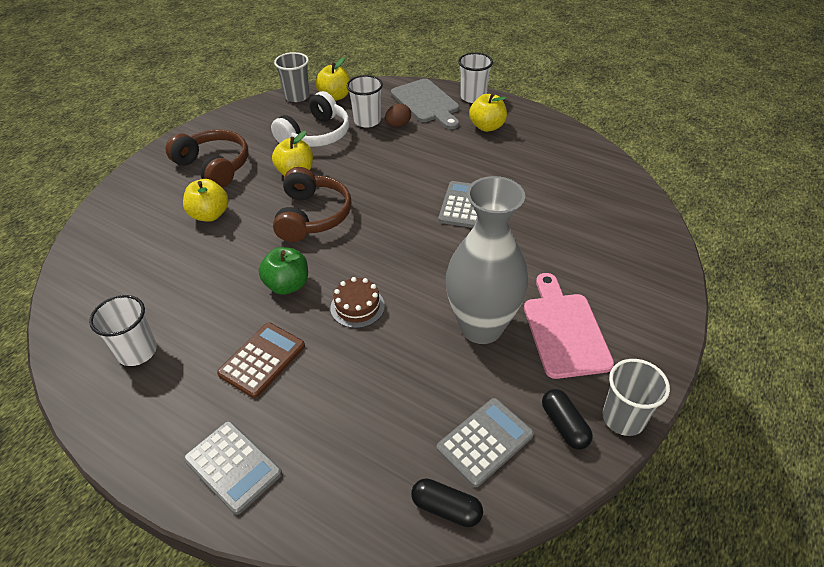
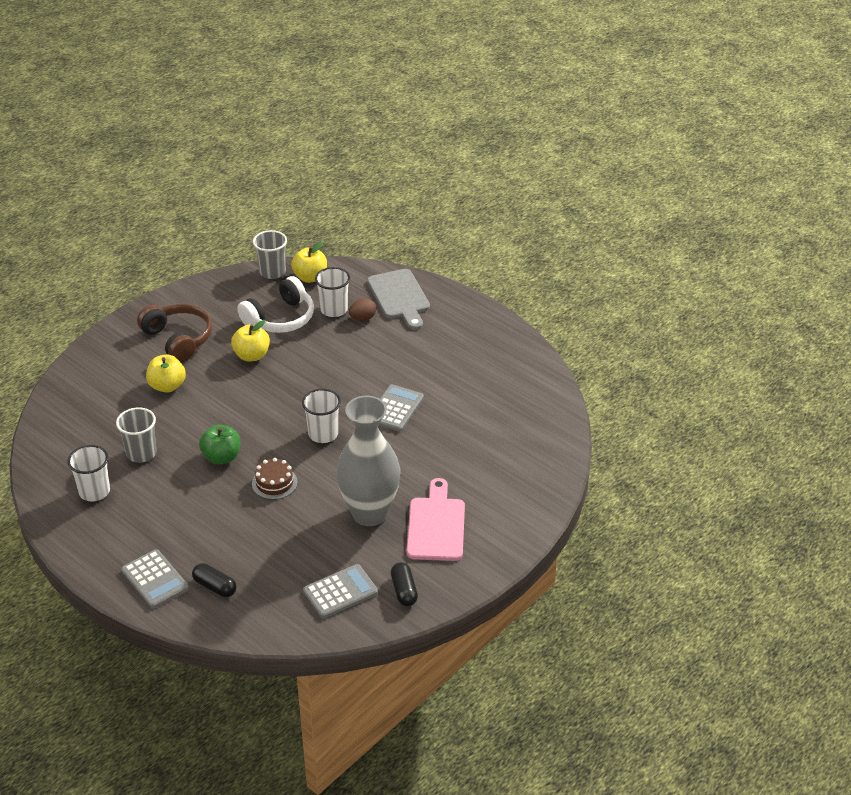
camera: 10 degrees right, 5 degrees down
brown calculator [217,323,305,398] -> none
brown headphones [273,167,352,242] -> none
black capsule [411,478,483,527] -> black capsule moved to [192,563,237,597]
white cup [458,53,493,103] -> white cup moved to [302,389,341,443]
yellow apple [469,93,507,132] -> none
grey cup [602,359,670,436] -> grey cup moved to [116,407,157,463]

